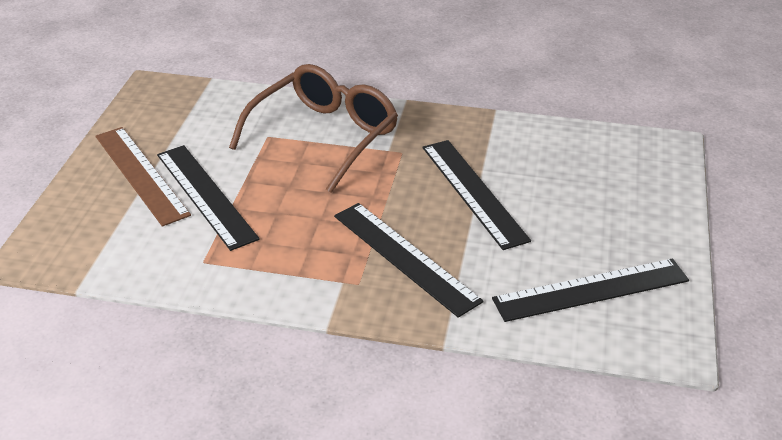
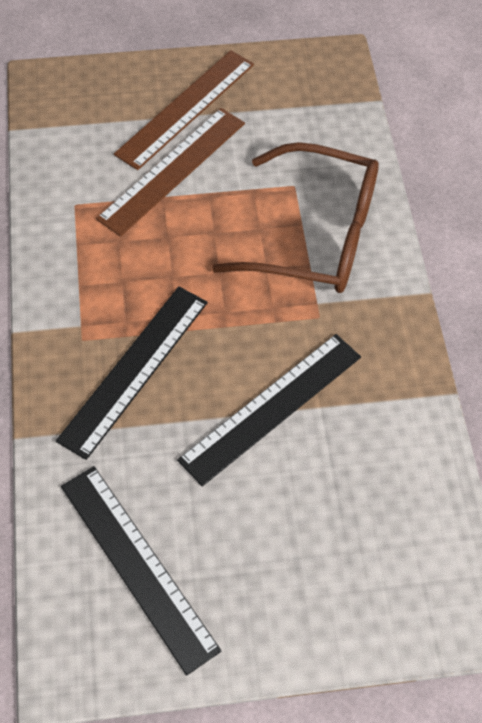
camera: 70 degrees right, 20 degrees up
black ruler [157,145,259,251] -> brown ruler [96,108,245,237]

